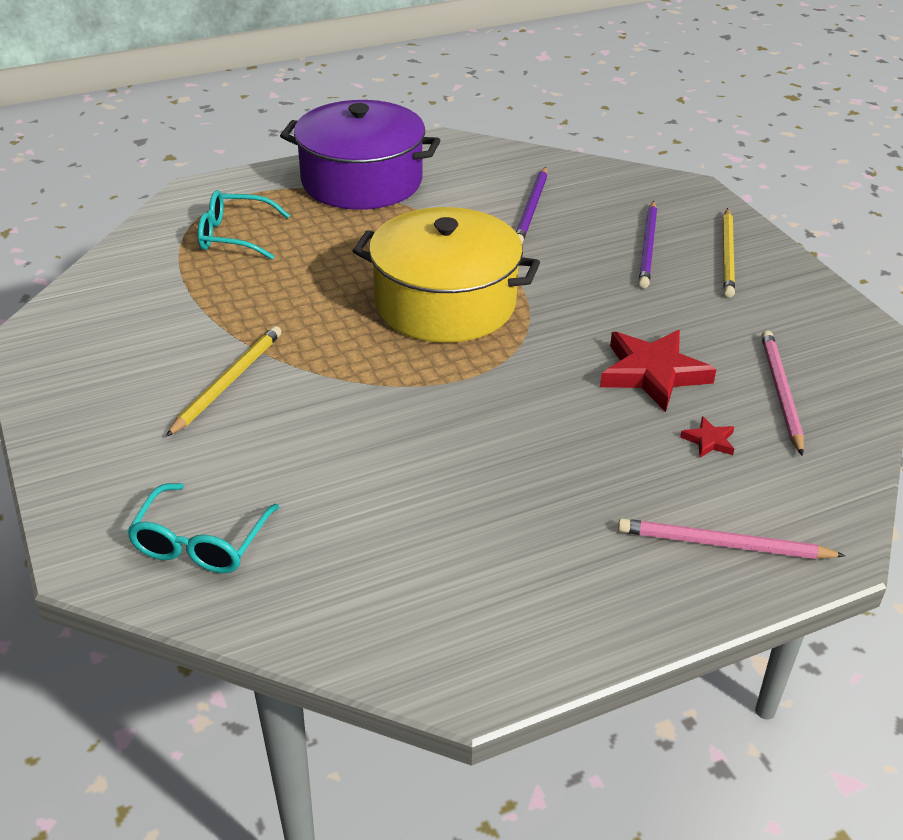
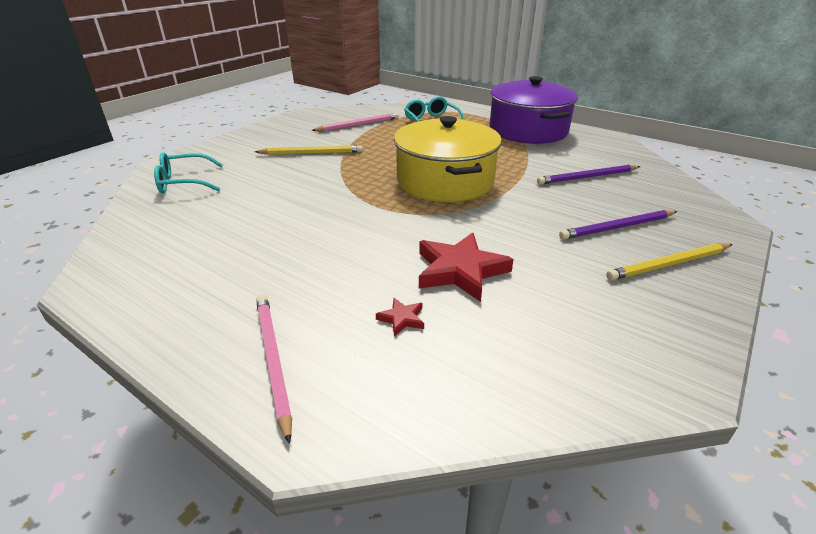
camera: 60 degrees right, 5 degrees down
pink pencil [761,330,804,456] -> pink pencil moved to [311,113,399,132]

